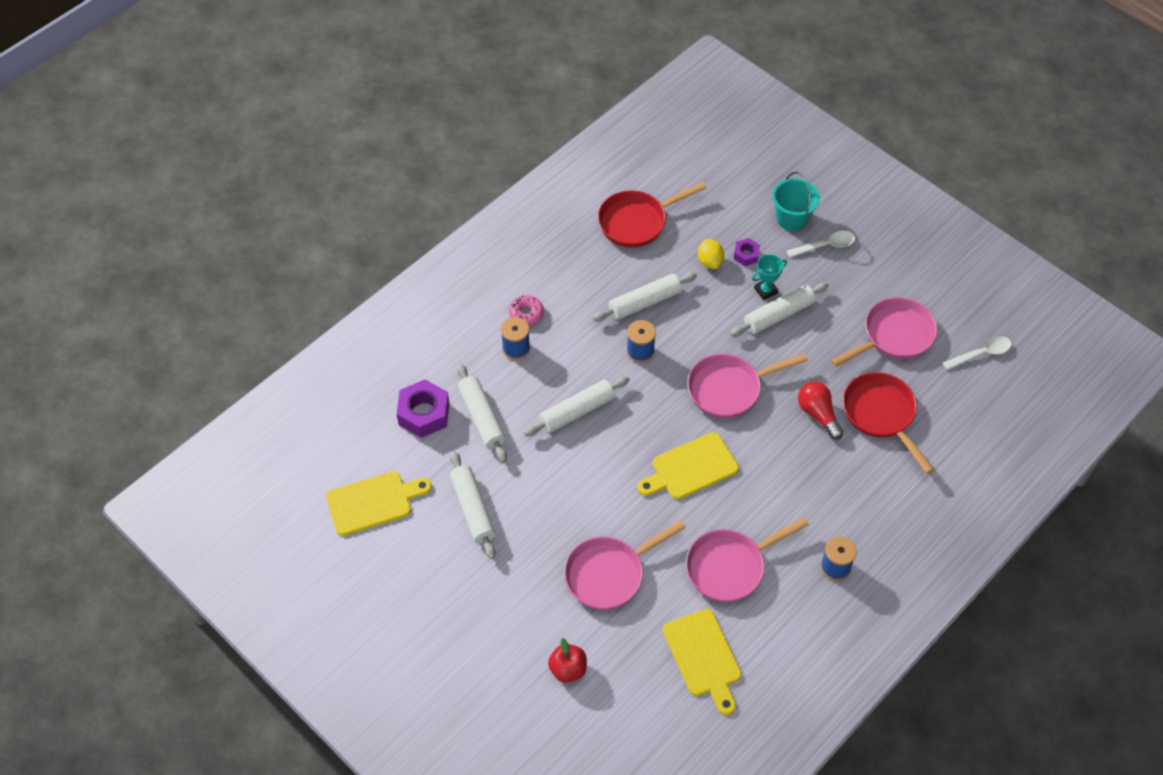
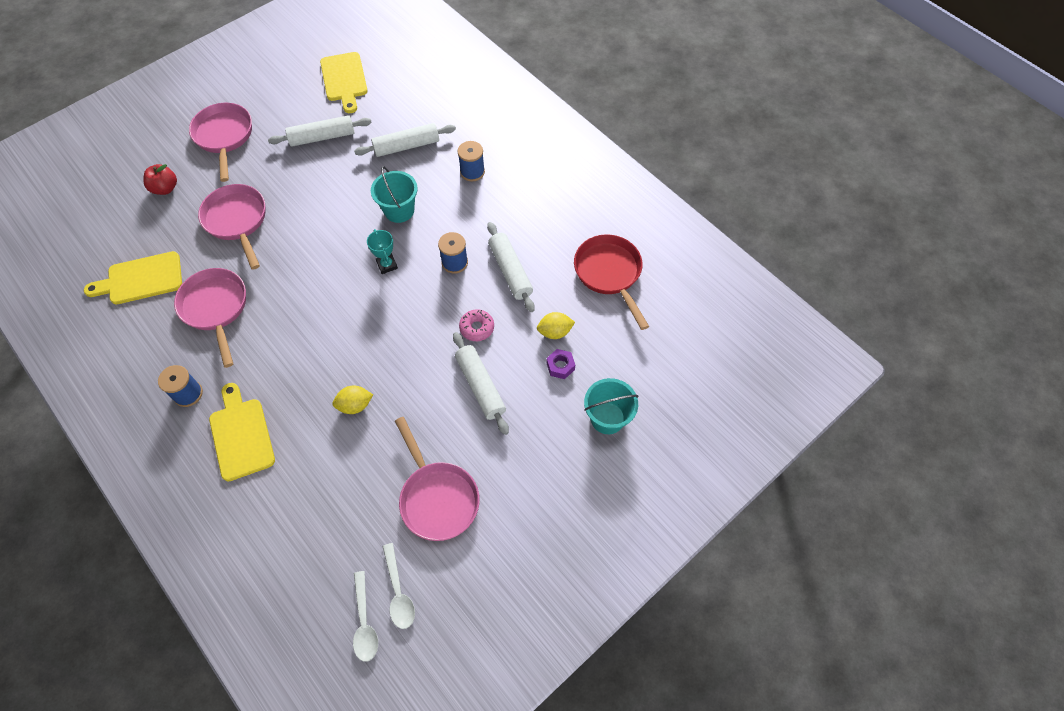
camera: 95 degrees right, 5 degrees up
purple nut [397,379,449,438] -> none
pink donut [509,295,544,325] -> pink donut moved to [459,309,494,341]
white rolling pin [524,376,630,436] -> turquoise bucket [371,166,418,223]
yellow cutting board [637,432,739,499] -> yellow cutting board moved to [209,383,275,481]
pink pan [687,353,808,418] -> pink pan moved to [189,103,252,182]
turquoise trophy [752,254,787,300] -> turquoise trophy moved to [367,229,398,274]
white spoon [787,231,855,258] -> white spoon moved to [353,571,378,662]
red light bulb [798,382,843,440] -> yellow lemon [332,386,373,414]
red pan [843,372,934,474] -> none

